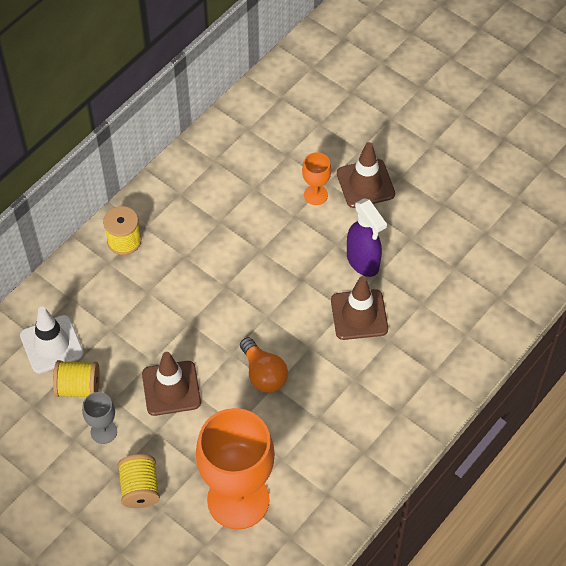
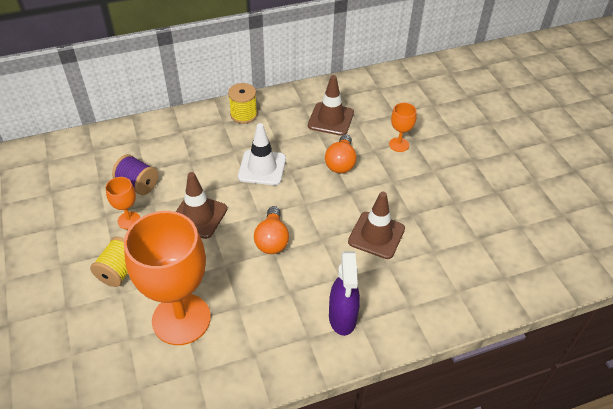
camera: 30 degrees right, 10 degrees down
white traffic cone [20,307,84,374] -> white traffic cone moved to [238,123,286,185]
yellow spool [53,360,100,397] -> purple spool [112,154,158,195]
grey goblet [82,392,117,444] -> orange goblet [106,177,140,230]
brown traffic cone [337,142,395,208] -> brown traffic cone moved to [308,75,354,136]
purple spray bottle [347,198,387,277] -> purple spray bottle moved to [329,251,360,336]
none -> orange light bulb [325,134,357,173]

